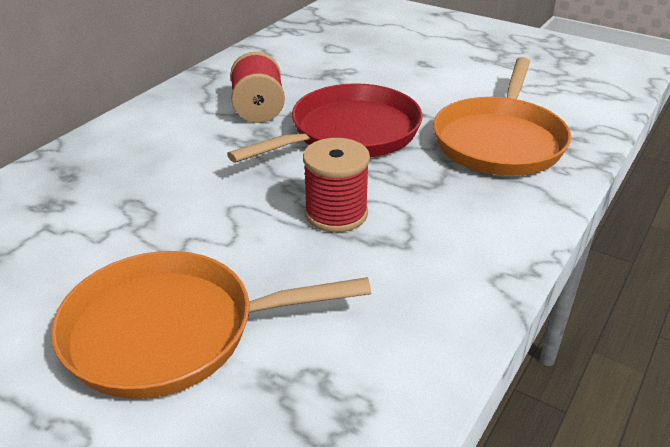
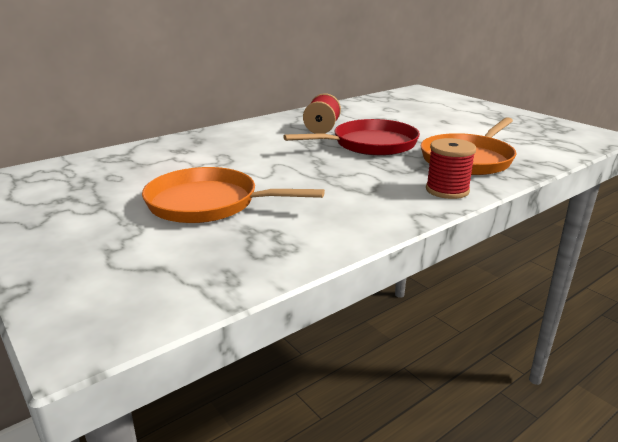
camera: 20 degrees right, 10 degrees down
red spool [303,138,370,232] -> red spool moved to [426,138,476,199]

